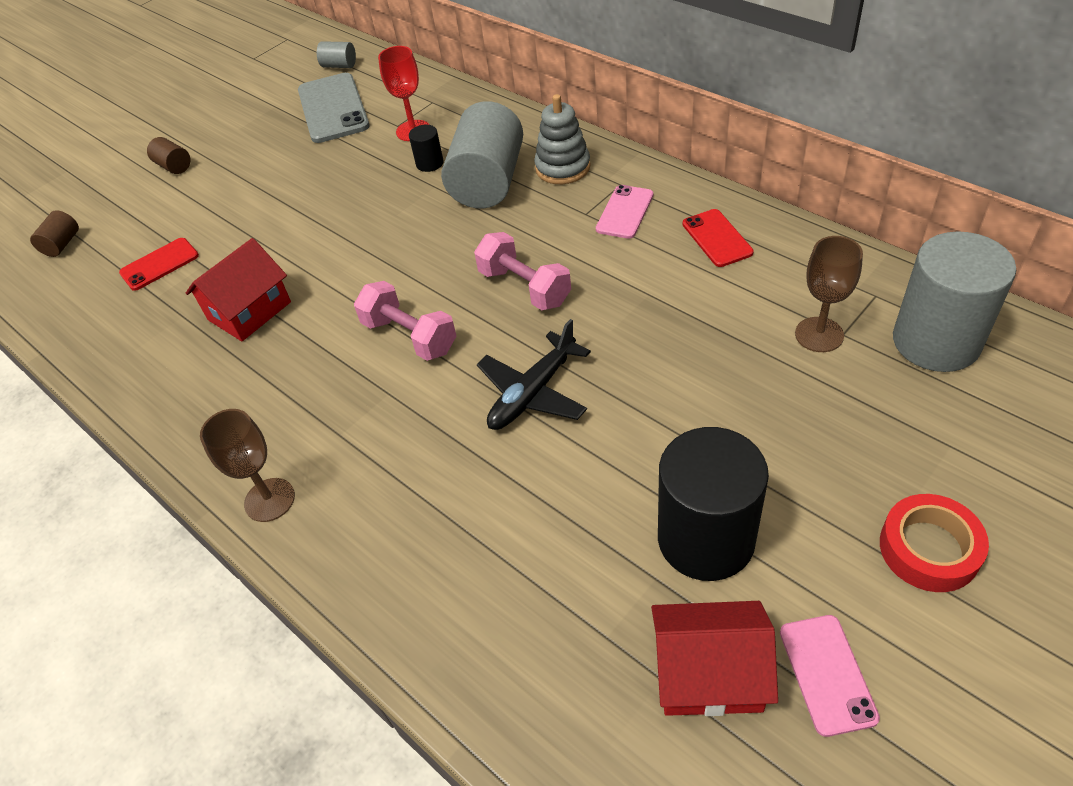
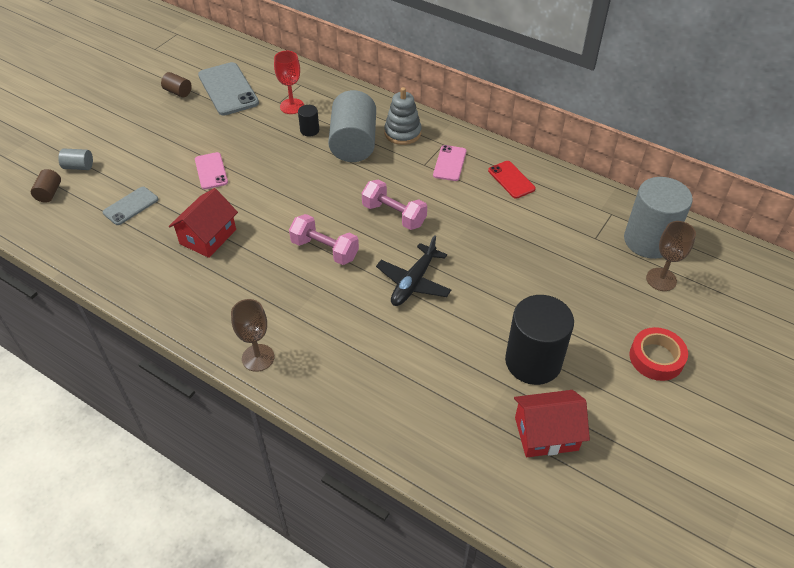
camera: 15 degrees left, 0 degrees up
red phone [119,238,199,291] -> grey phone [103,187,158,225]
brown cylinder [147,137,190,174] -> brown cylinder moved to [161,72,192,97]
grey cylinder [317,41,356,68] -> grey cylinder moved to [58,149,93,170]
pink phone [780,615,880,737] -> pink phone moved to [195,152,228,189]
brown goblet [795,236,863,352] -> brown goblet moved to [646,221,696,291]

